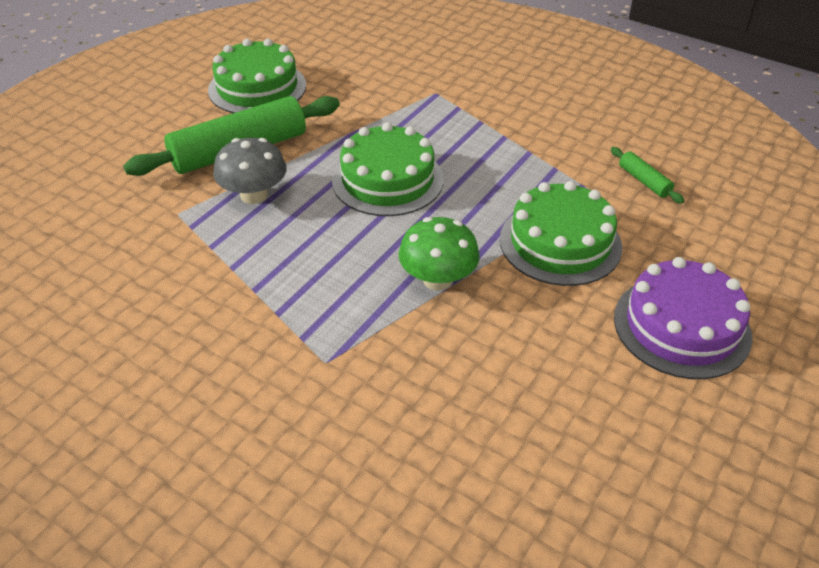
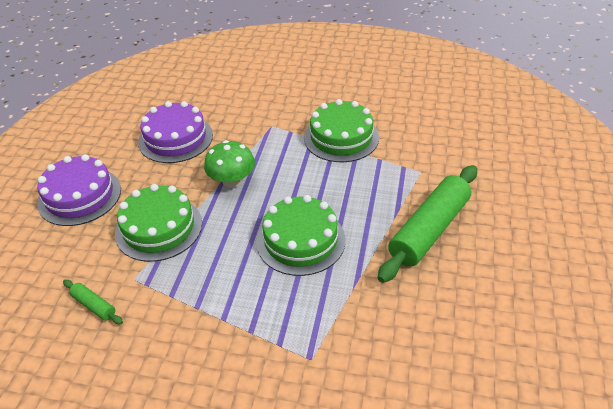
camera: 160 degrees right, 0 degrees up
green cake [208,39,306,113] -> green cake moved to [304,99,379,162]
grey mushroom [213,138,287,204] -> none
none -> purple cake [138,101,213,163]

